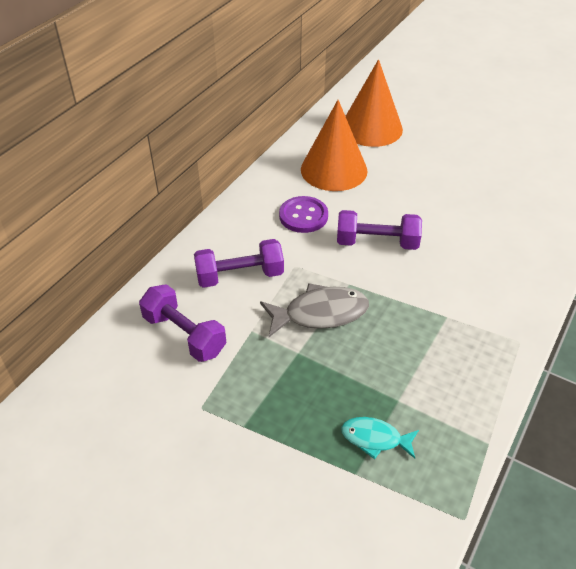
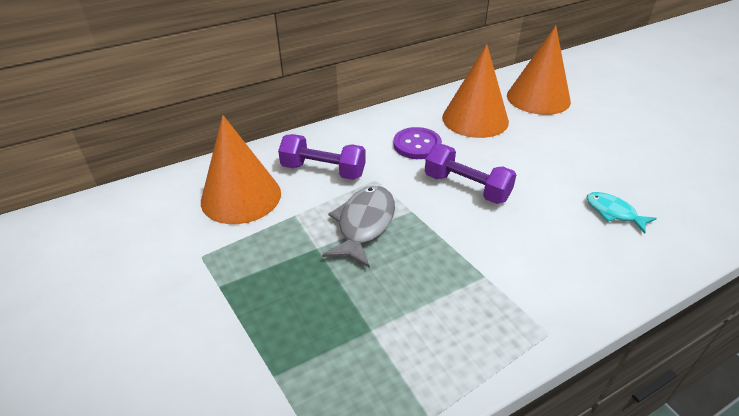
camera: 30 degrees right, 5 degrees down
purple dumbbell [139,284,226,362] -> orange cone [201,115,281,224]
grey fish [260,283,369,337] -> grey fish turned 90 degrees counterclockwise [322,186,395,268]
turquoise fish [341,417,419,459] -> turquoise fish moved to [586,192,657,234]

